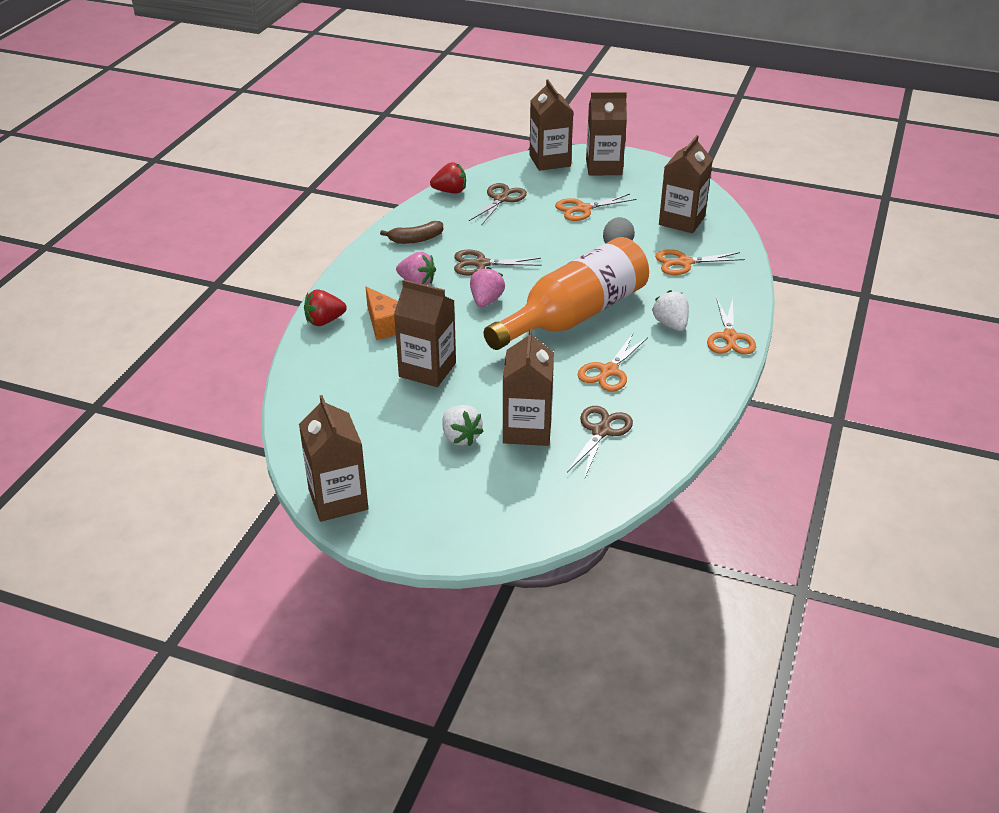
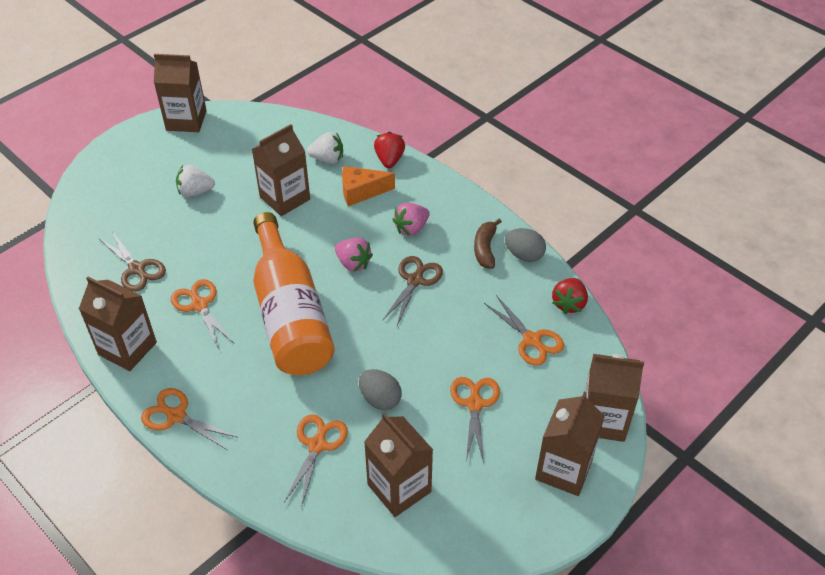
camera: 115 degrees right, 10 degrees up
brown scissors [469,183,527,226] -> orange scissors [484,295,564,366]
brown carton [503,328,554,446] -> brown carton moved to [79,277,157,371]
white strawberry [652,290,689,331] -> white strawberry moved to [307,132,343,164]
none -> grey egg [505,228,546,262]

